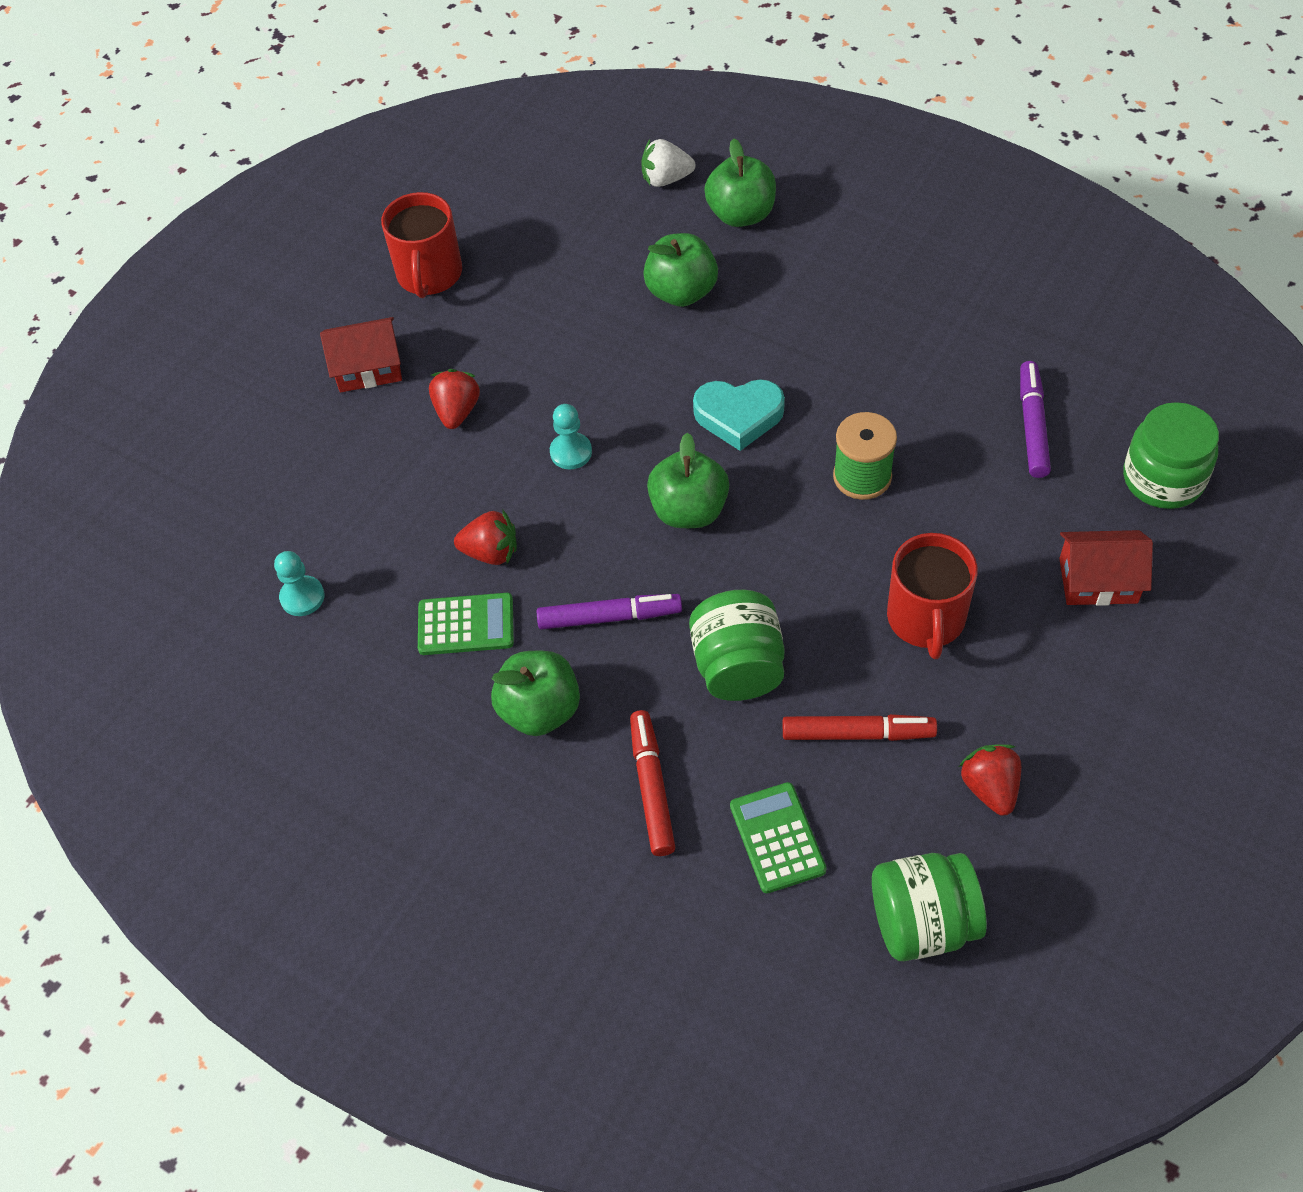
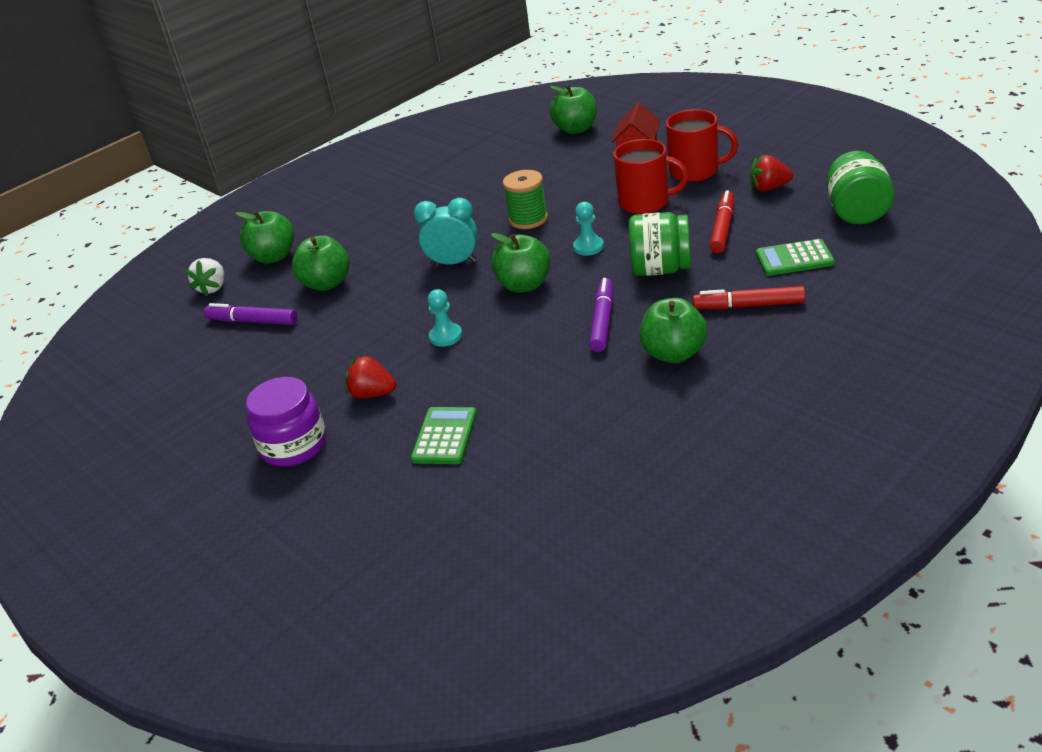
camera: 75 degrees left, 20 degrees down
turquoise pawn [274,551,324,616] -> turquoise pawn moved to [573,202,604,256]
red house [320,317,402,392] -> purple jar [246,377,326,467]
red mug [381,192,462,298] -> red mug moved to [666,109,738,182]
green calculator [418,593,514,655] -> green calculator moved to [411,407,477,464]
red strawberry [454,509,517,565] -> none
turquoise heart [693,379,785,451] -> turquoise clock [414,198,478,266]
purple marker [1020,361,1051,478] -> purple marker moved to [204,303,297,325]
green jar [1123,402,1219,509] -> green apple [549,85,597,134]

